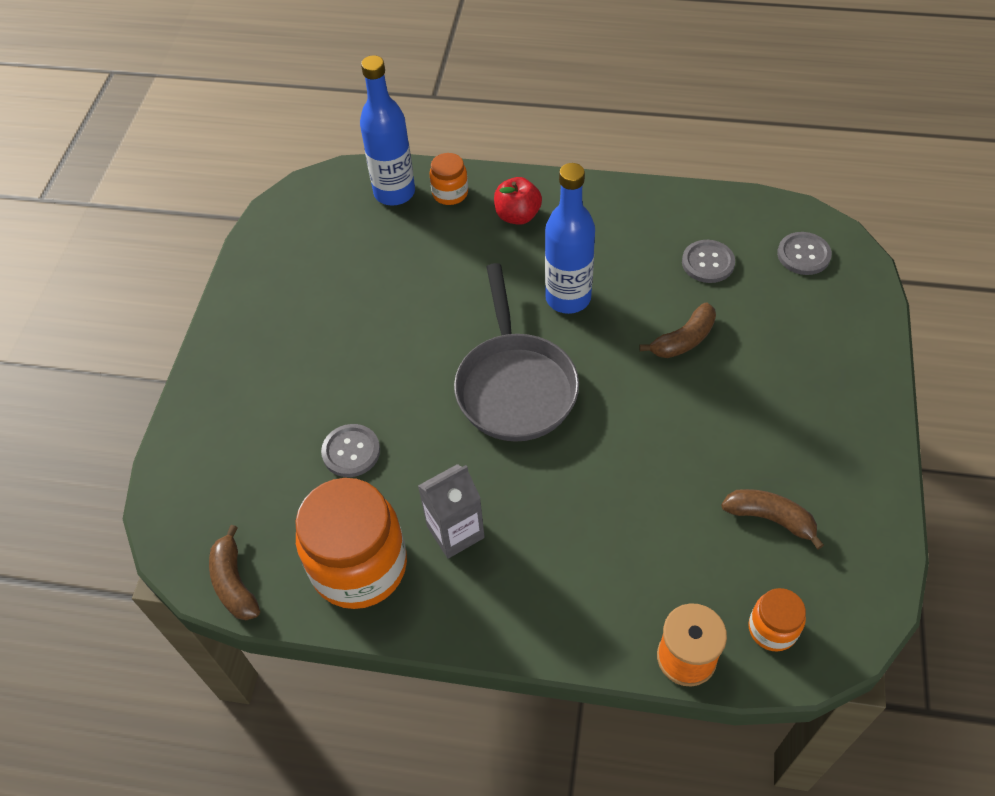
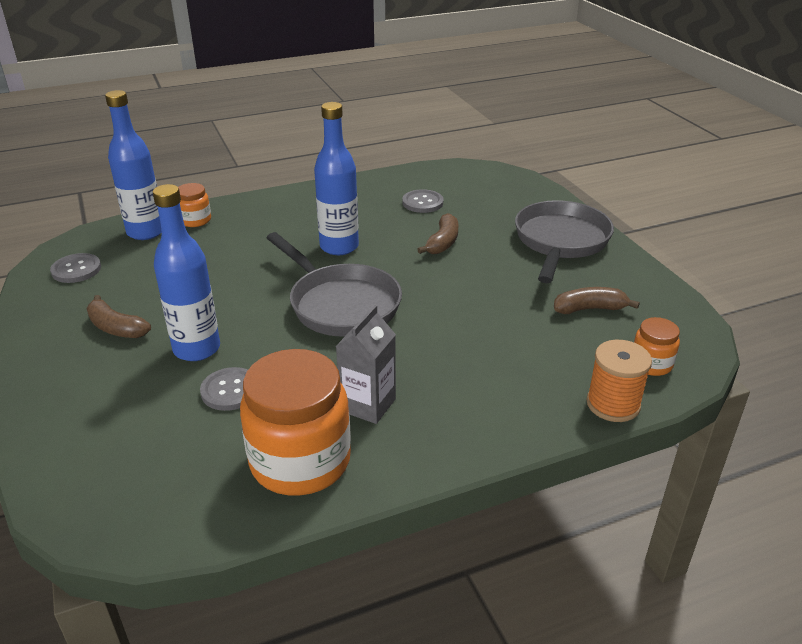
camera: 35 degrees left, 20 degrees down
brown banana [209,525,260,620] -> brown banana moved to [87,295,151,338]
red apple [494,177,542,225] -> none
grey button [777,232,832,275] -> grey button moved to [50,253,101,283]
none -> blue bottle [153,184,220,361]
none -> grey pan [515,200,614,283]

